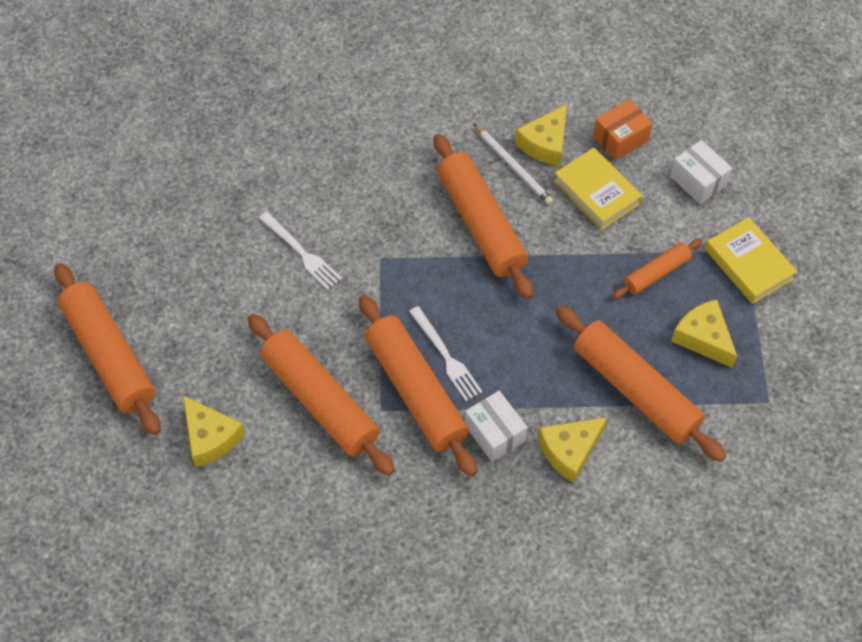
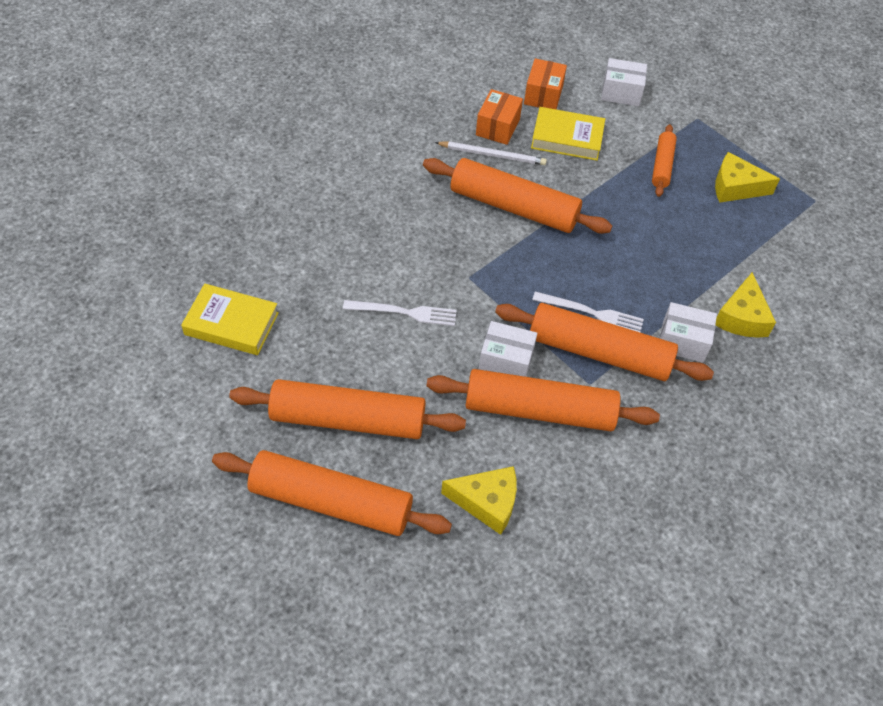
camera: 45 degrees left, 5 degrees down
yellow cheese [515,104,567,166] -> orange box [476,89,523,145]
orange rolling pin [556,306,726,462] -> orange rolling pin moved to [229,379,466,439]
yellow book [705,217,797,304] -> yellow book moved to [181,284,279,355]
none -> white box [479,321,537,377]

